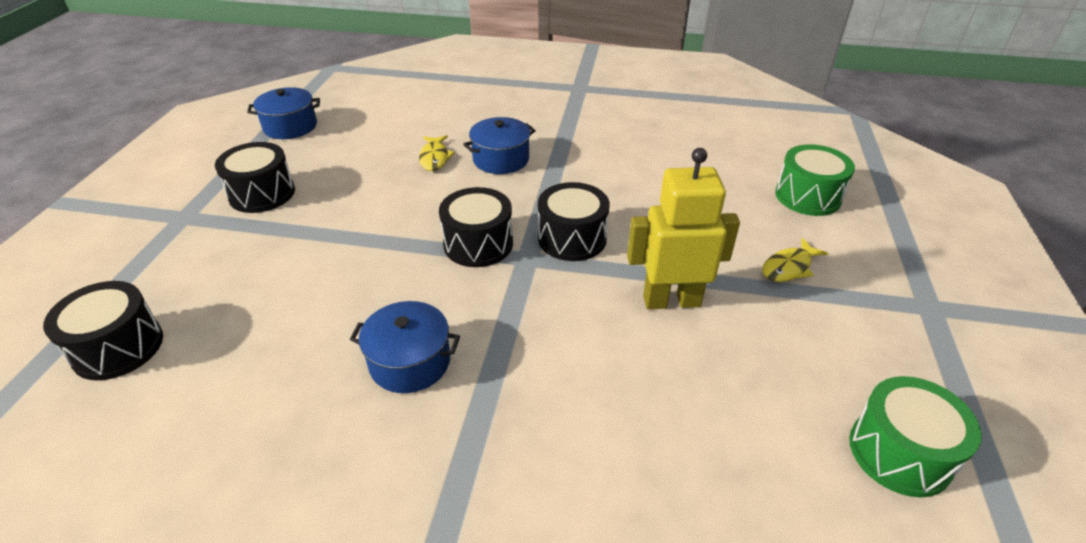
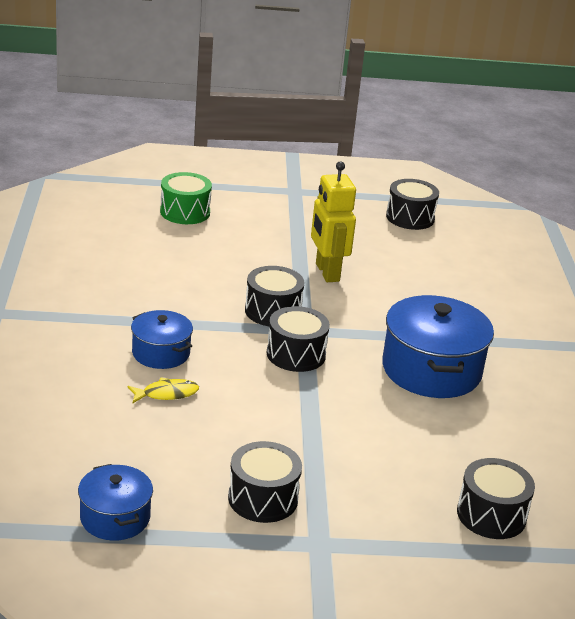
camera: 105 degrees left, 10 degrees down
blue pot [350,301,460,393] -> blue pot [382,295,494,398], size x1.76
yellow fish [762,238,829,282] -> none
green drum [849,376,982,497] -> black drum [386,179,439,230]

